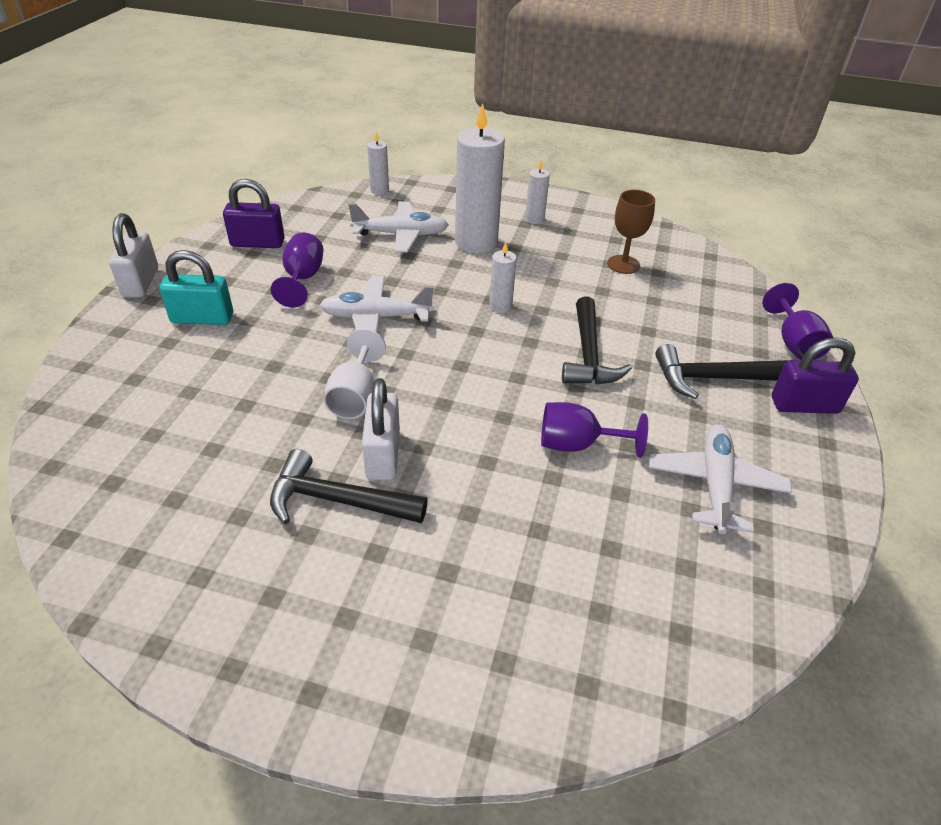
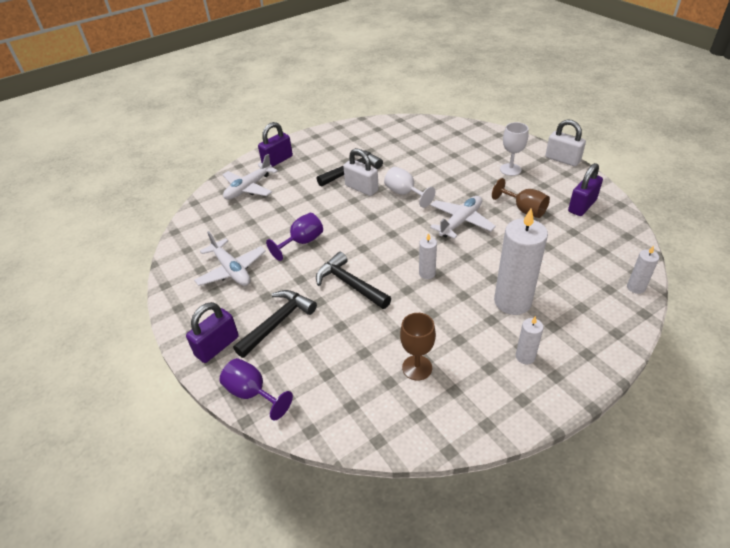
camera: 135 degrees right, 0 degrees up
turquoise padlock [159,250,233,325] -> white goblet [500,122,528,176]
purple goblet [271,232,323,308] -> brown goblet [492,178,550,218]
white plane [348,201,448,253] -> white plane moved to [223,154,278,200]
none -> purple padlock [258,122,293,167]

